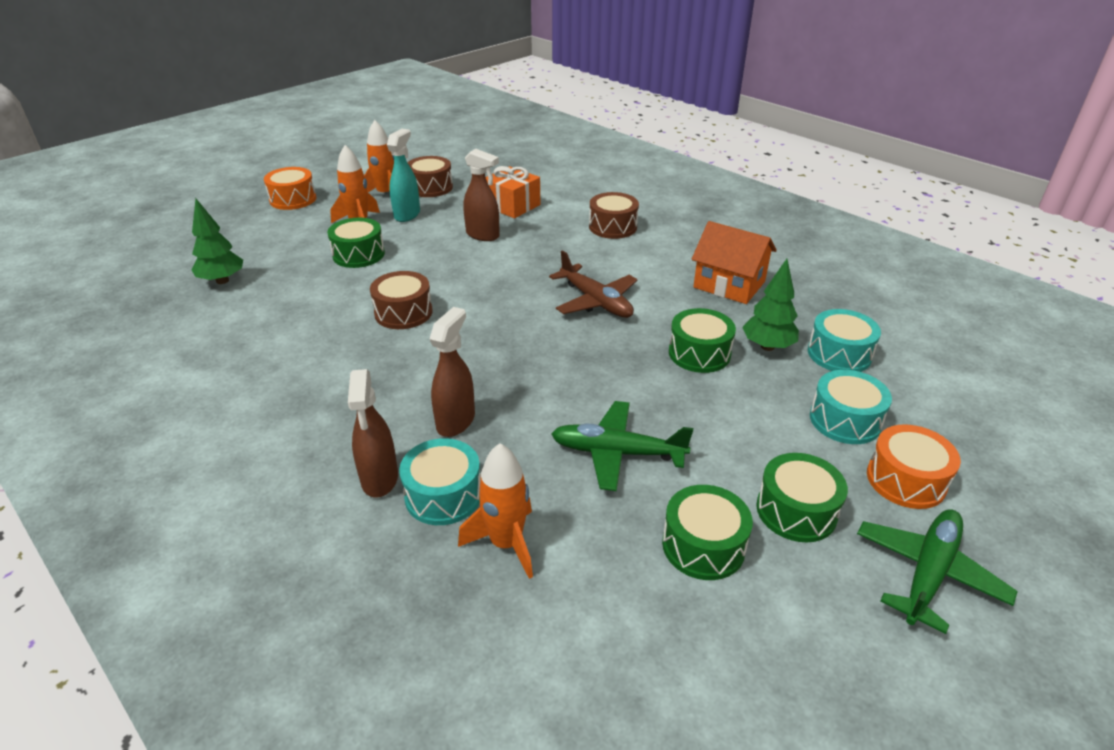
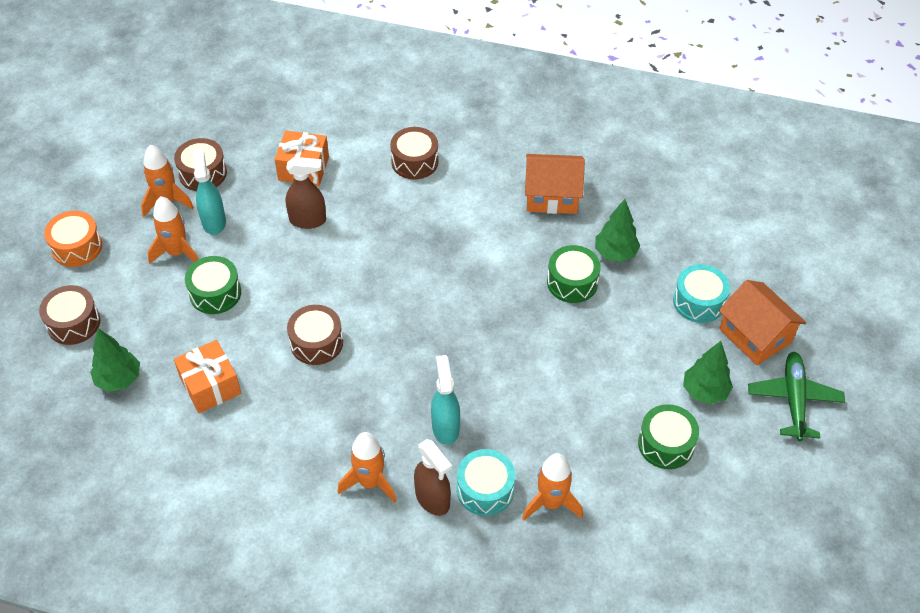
camera: 30 degrees left, 15 degrees up
brown spray bottle [430,307,475,437] -> turquoise spray bottle [431,355,460,445]
brown plane [549,250,637,318] -> none
green plane [551,401,693,491] -> none
green drum [756,453,848,542] -> green tree [683,341,733,404]
turquoise drum [808,309,881,372] -> none
orange drum [867,424,961,509] -> orange house [719,280,806,366]
none -> brown drum [39,285,100,345]
none -> orange gift [174,340,241,413]
none -> orange rocket [338,432,396,503]

